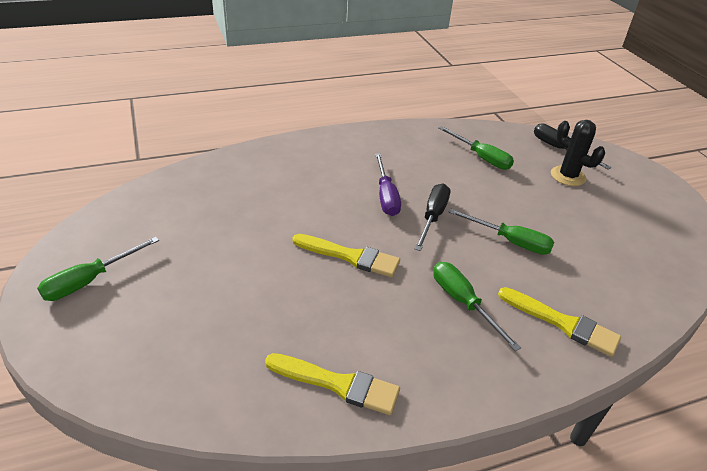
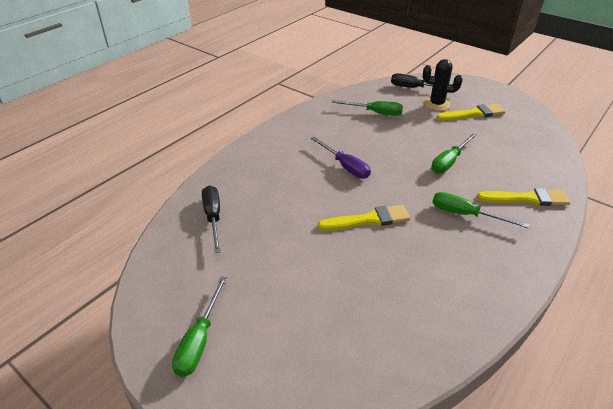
camera: 30 degrees left, 0 degrees up
yellow brush [265,353,400,415] -> yellow brush moved to [436,104,505,121]
black screwdriver [415,183,450,251] -> black screwdriver moved to [202,185,221,253]
green screwdriver [449,209,554,255] -> green screwdriver turned 135 degrees clockwise [431,133,477,173]

